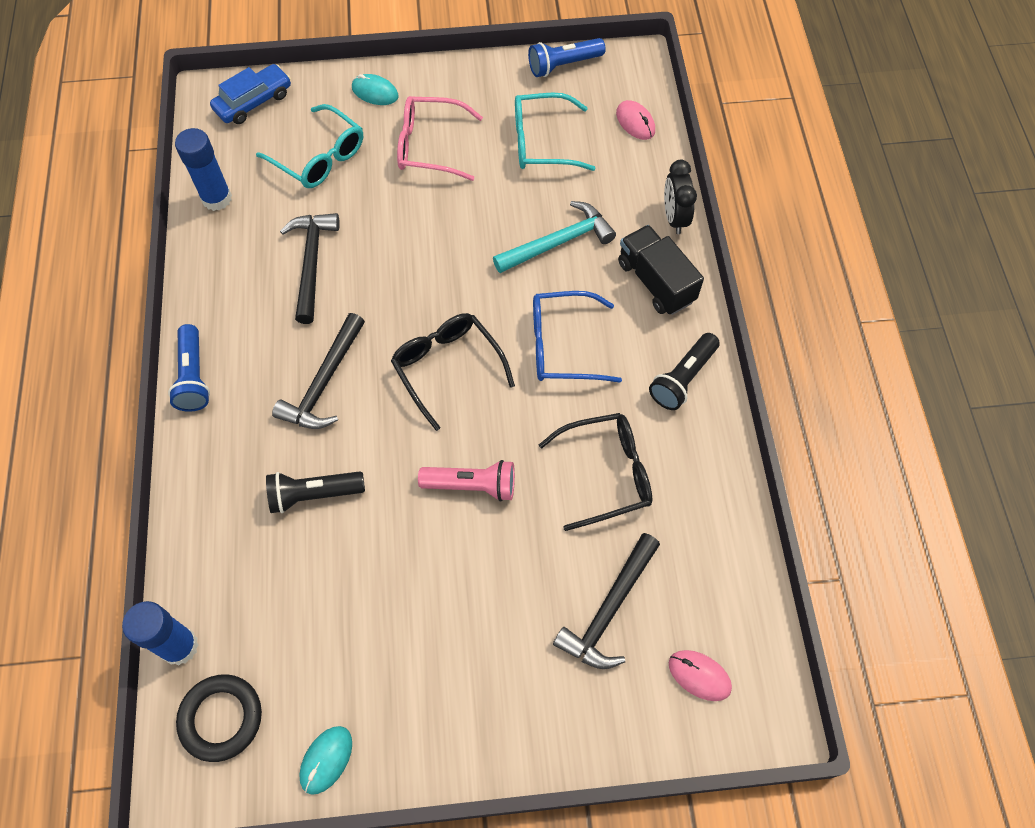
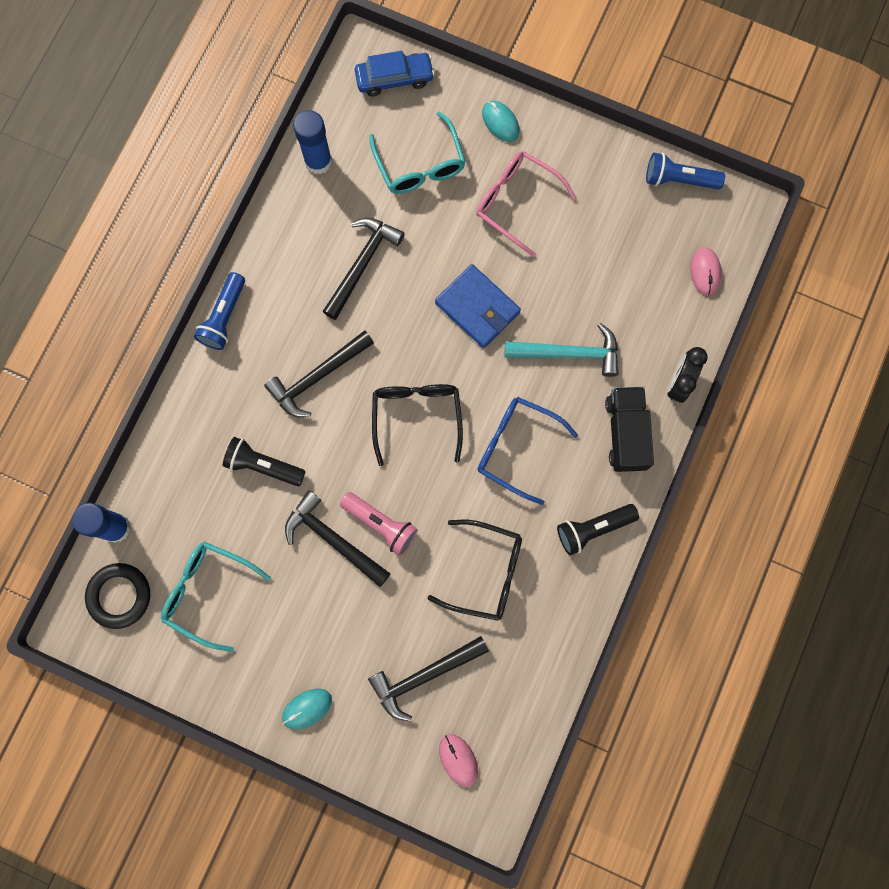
camera: 30 degrees right, 15 degrees up
turquoise mouse [299,726,352,795] -> turquoise mouse moved to [282,689,332,729]
turquoise glasses [515,93,595,171] -> turquoise glasses moved to [161,542,271,652]
none -> black hammer [285,490,391,587]
none -> blue wallet [435,264,521,348]

